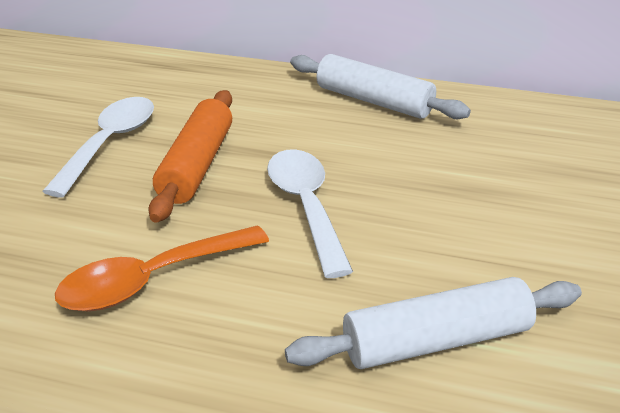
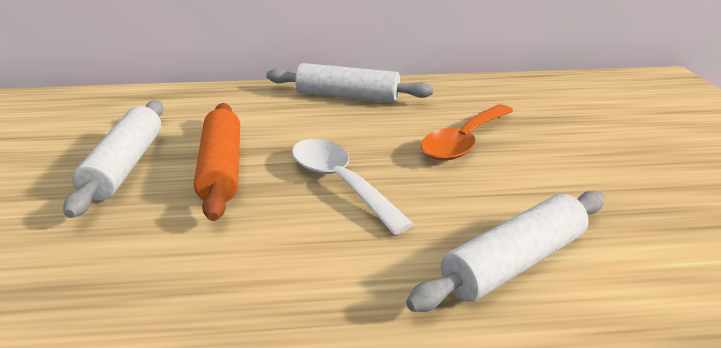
camera: 20 degrees left, 5 degrees down
white spoon [42,97,154,197] -> white rolling pin [63,100,163,218]
orange spoon [55,225,269,312] -> orange spoon moved to [421,104,513,161]

